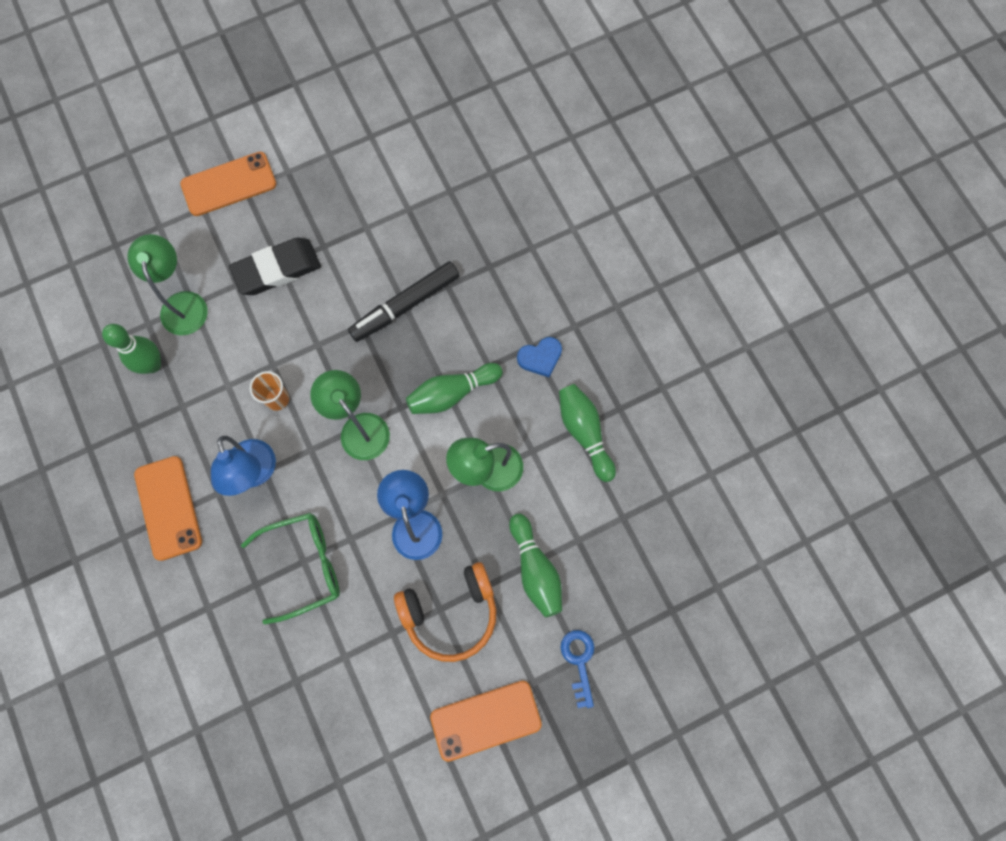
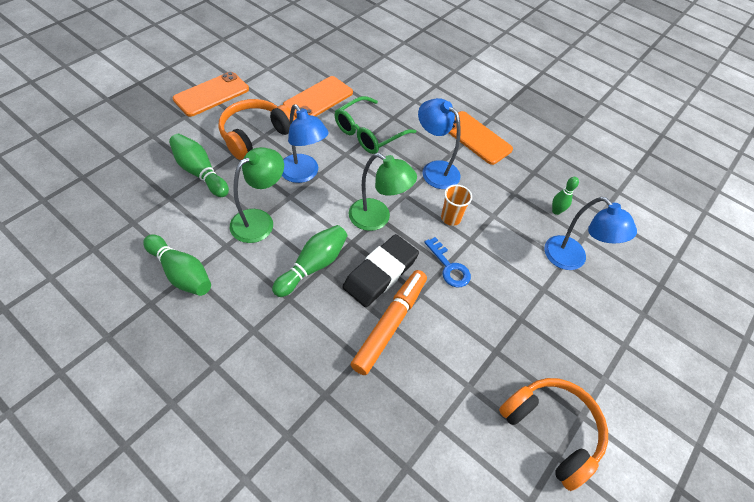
camera: 150 degrees right, 20 degrees down
green bowling pin [102,324,161,374] -> green bowling pin [552,177,579,215], size x0.60
green lamp [127,234,208,335] -> blue lamp [544,197,637,270]
orange phone [180,152,276,216] -> orange phone moved to [283,76,353,118]
black eraser [229,238,321,295] -> black eraser moved to [342,234,419,307]
black marker [348,261,460,342] -> orange marker [351,270,427,375]
blue heart [517,337,562,377] -> none
blue key [560,630,594,708] -> blue key moved to [424,237,471,287]
none -> orange headphones [499,378,608,491]

